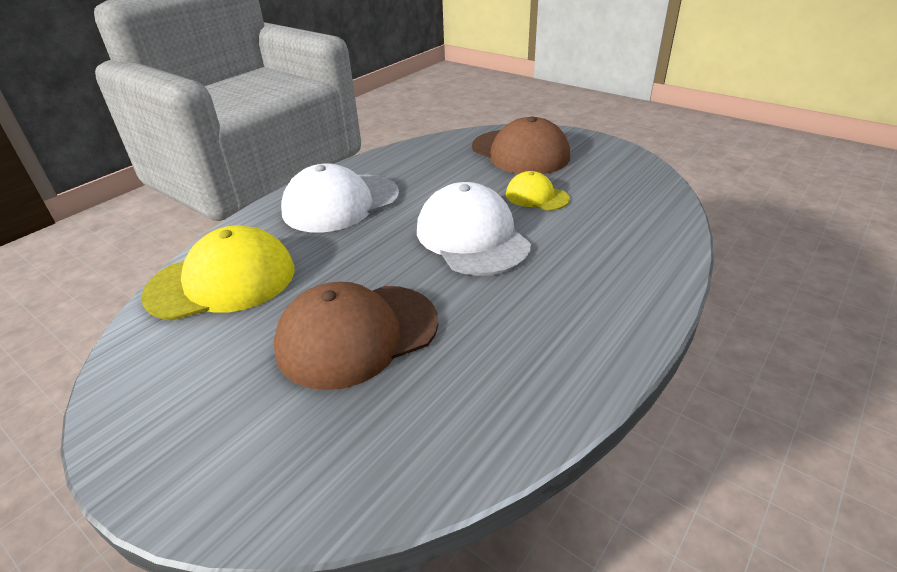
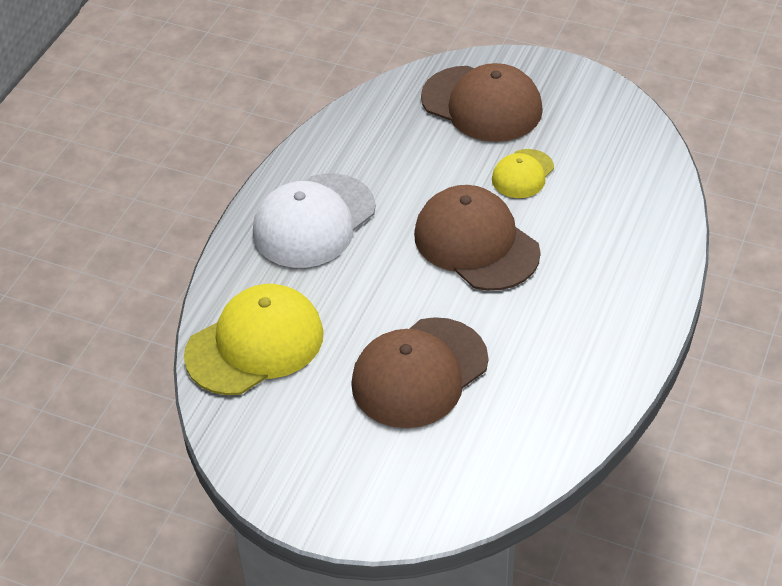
camera: 15 degrees left, 10 degrees up
white cap [417,182,531,276] -> brown cap [414,185,541,291]
yellow cap [506,171,570,211] -> yellow cap turned 75 degrees counterclockwise [492,149,554,198]

